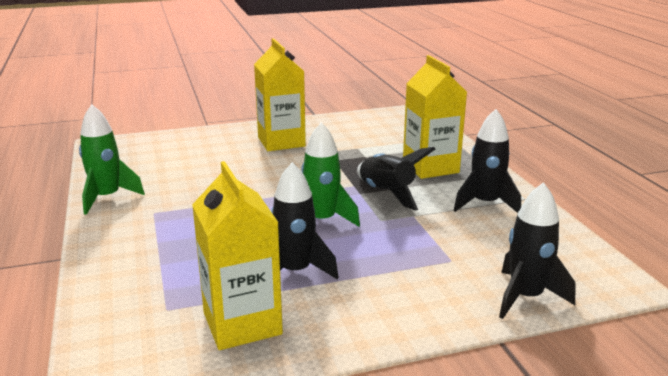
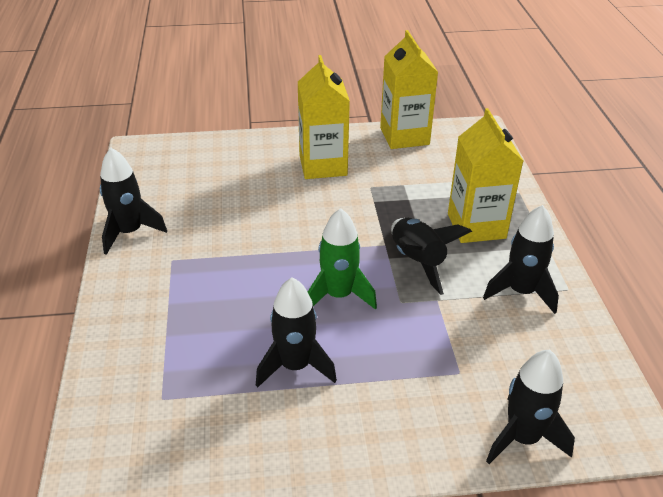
camera: 10 degrees right, 15 degrees up
green rocket [79,104,145,215] -> black rocket [100,148,167,255]
yellow carton [192,161,283,350] -> yellow carton moved to [380,30,438,149]

